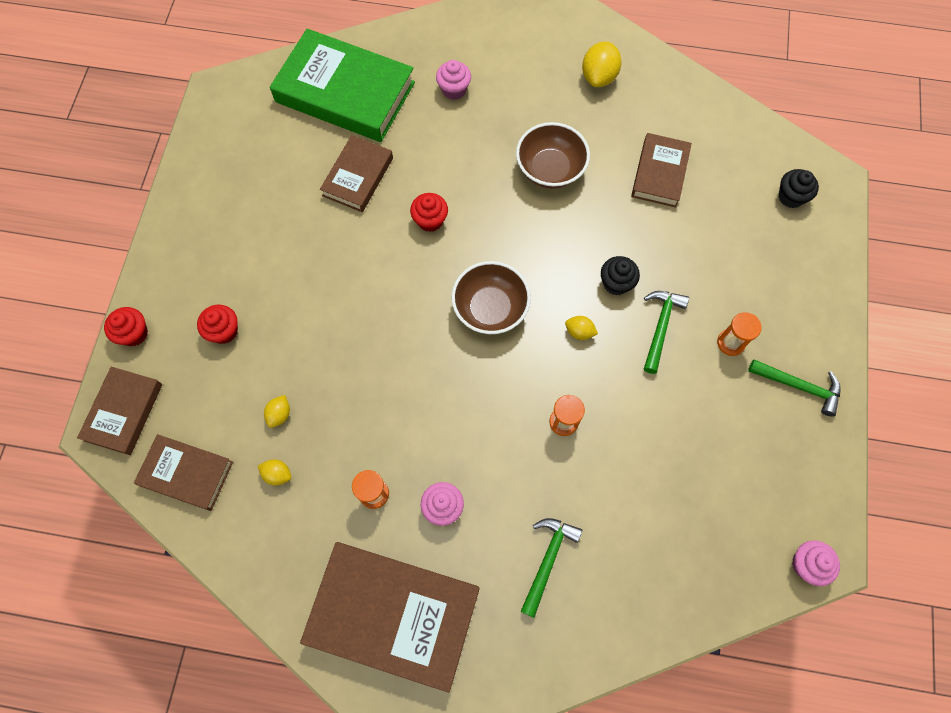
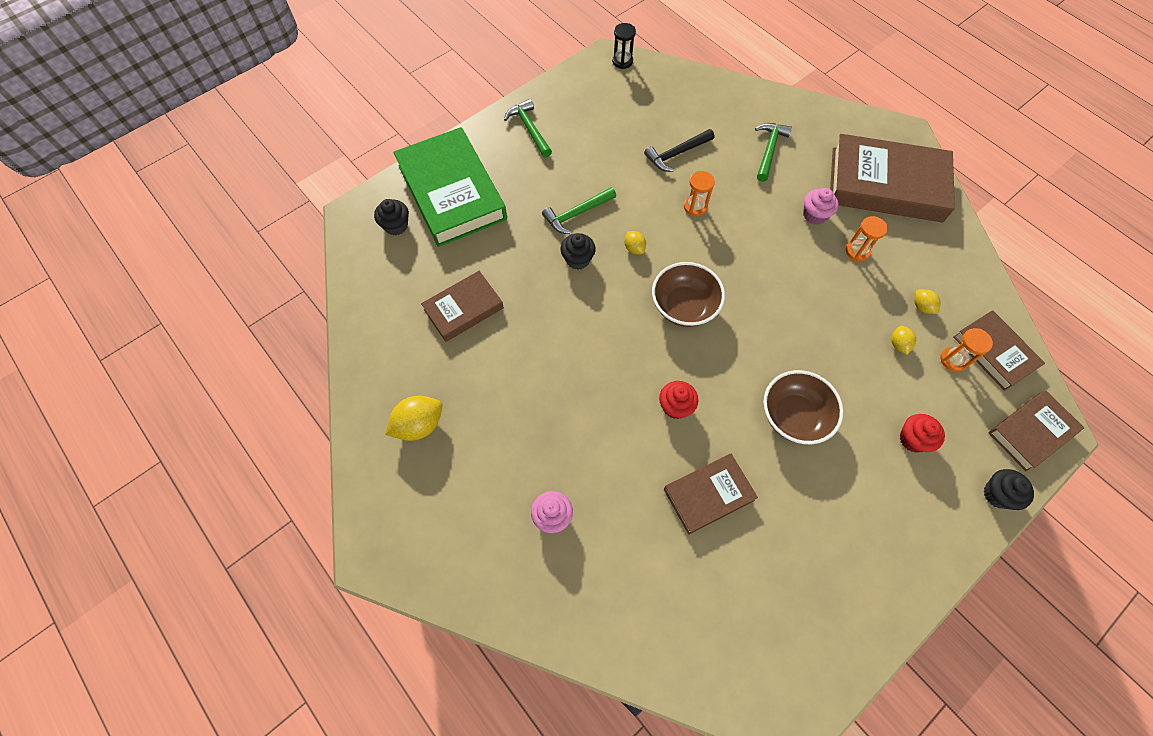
camera: 140 degrees left, 5 degrees down
red cupcake [104,307,148,346] -> black cupcake [983,469,1034,510]
yellow lemon [264,395,290,428] -> yellow lemon turned 60 degrees counterclockwise [891,326,916,355]
green book [270,29,415,142] -> green book moved to [394,127,507,247]
brown book [300,542,479,693] -> brown book turned 45 degrees counterclockwise [830,134,955,222]
brown bowl [516,122,590,189] -> brown bowl moved to [763,370,843,444]
green hammer [520,518,582,618] -> green hammer turned 135 degrees clockwise [755,123,792,182]
orange hourglass [717,312,762,356] -> orange hourglass moved to [940,328,993,372]
pink cupcake [792,540,840,586] -> black hourglass [612,23,636,69]
none -> black hammer [644,129,714,172]

